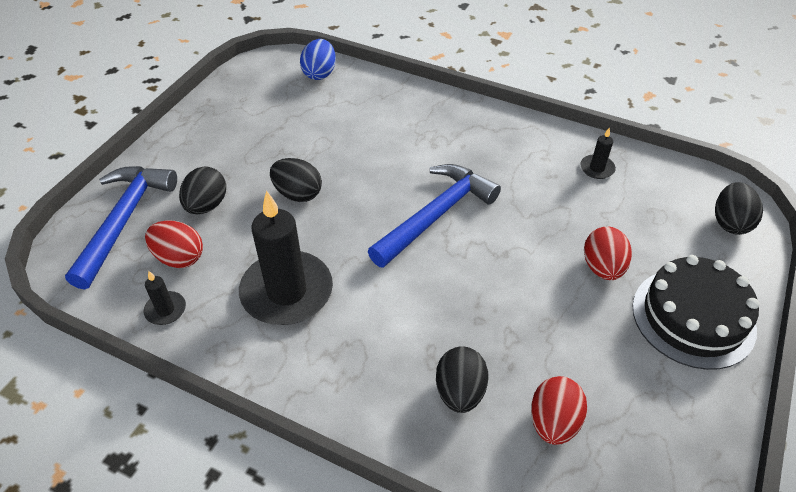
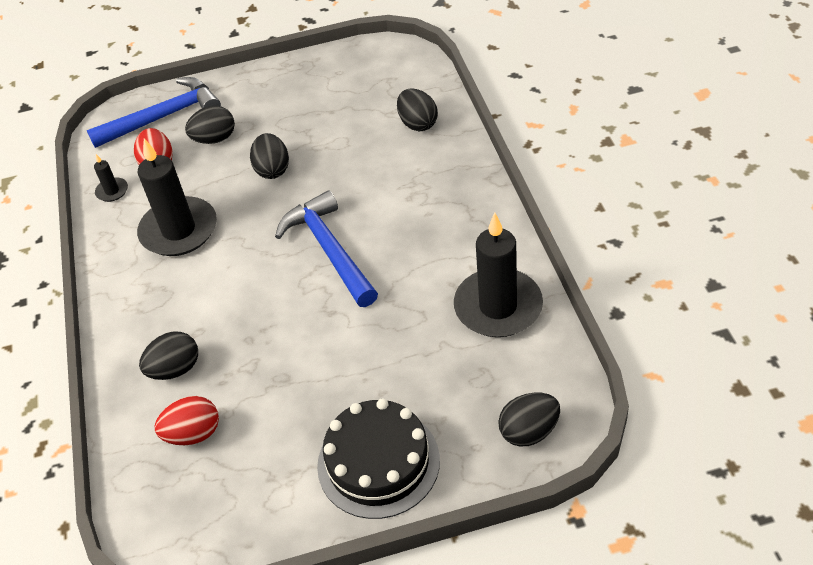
camera: 55 degrees right, 0 degrees up
blue egg [300,39,336,80] -> none
blue hammer [368,164,501,268] -> blue hammer turned 120 degrees counterclockwise [275,190,378,307]
black candle [580,127,616,179] -> black candle [454,213,543,337], size x2.29
red egg [584,227,632,280] -> none
none -> black egg [397,88,438,131]

